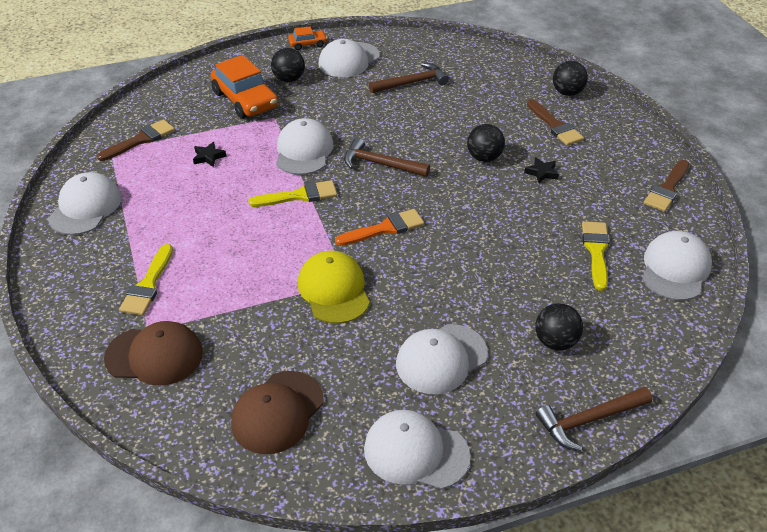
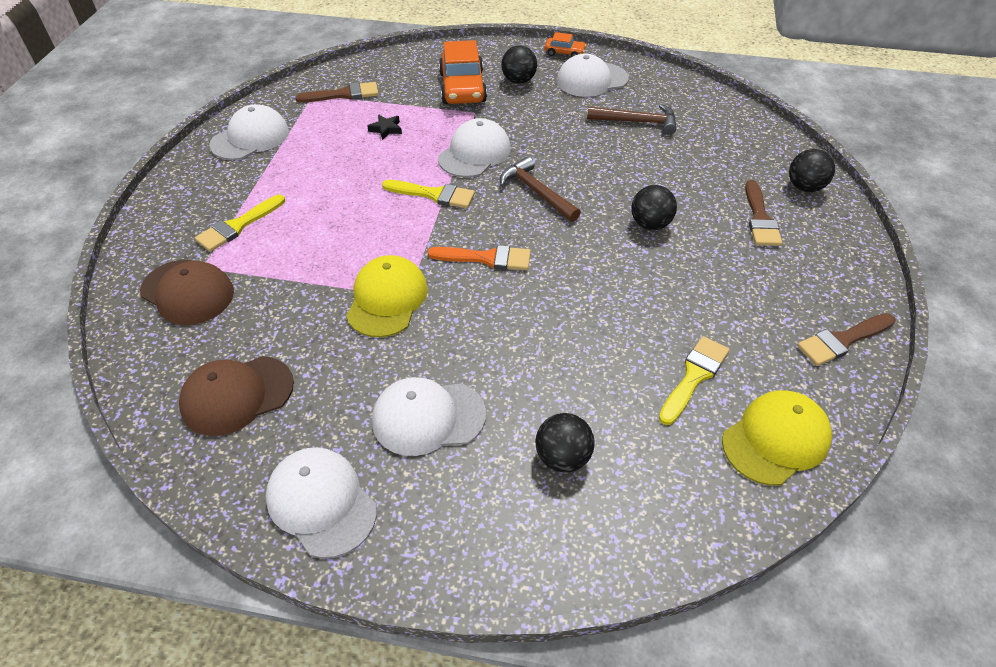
camera: 30 degrees right, 5 degrees up
black star [524,157,559,183] -> none
brown hammer [536,387,652,451] -> none
white cap [642,231,712,301] -> yellow cap [722,390,832,486]

